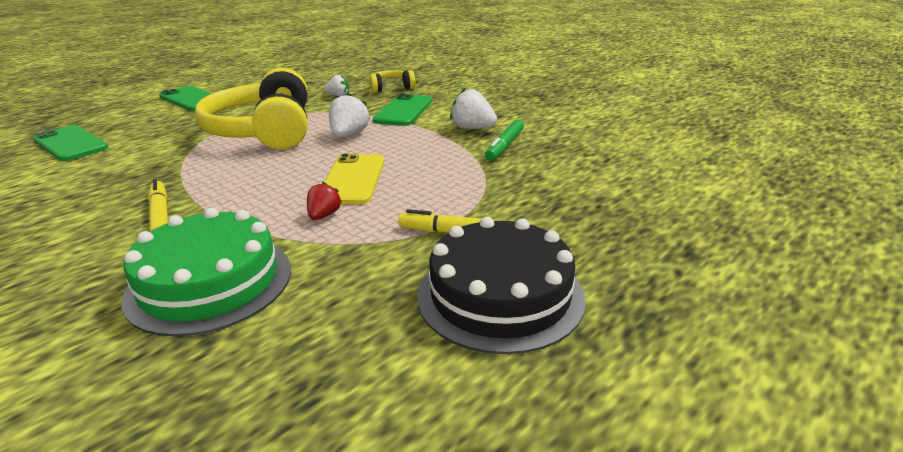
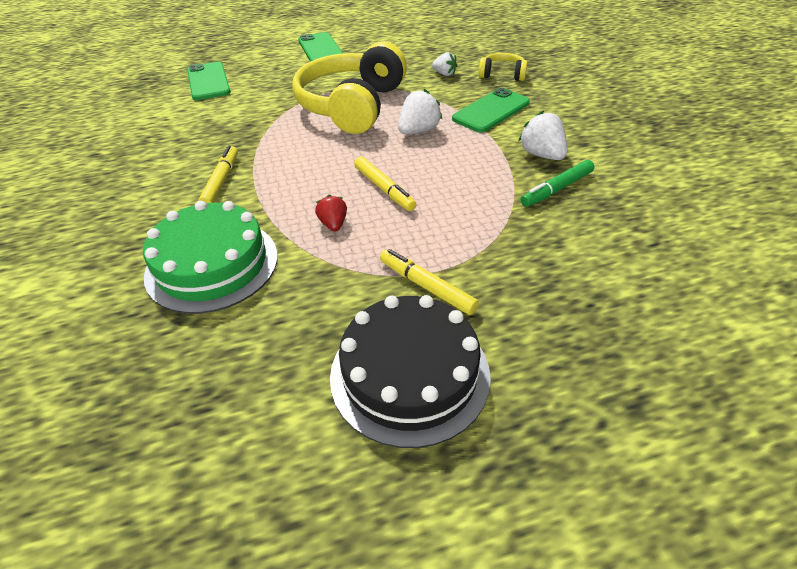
camera: 30 degrees right, 15 degrees up
red strawberry [307,182,342,220] -> red strawberry turned 60 degrees counterclockwise [315,195,347,231]
yellow phone [325,154,384,204] -> yellow marker [354,157,416,211]

